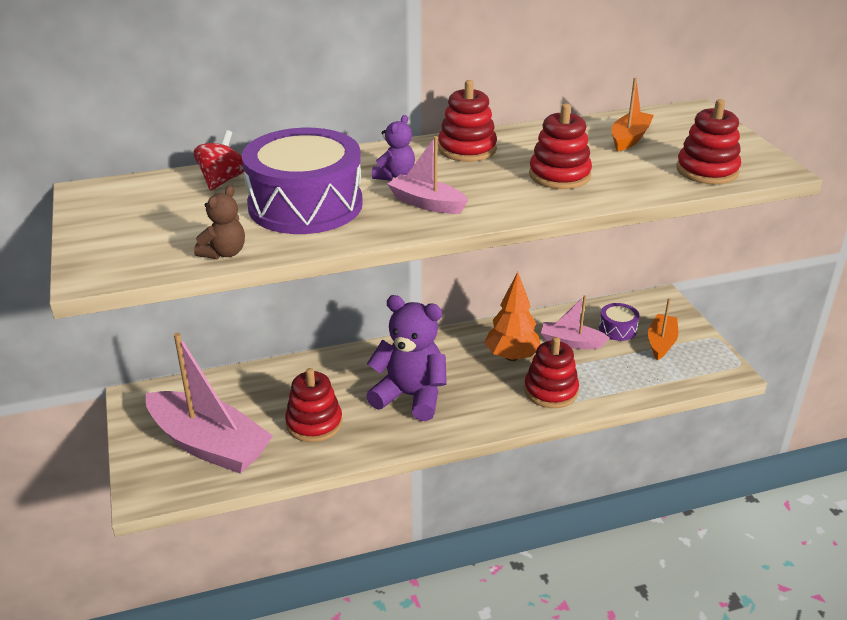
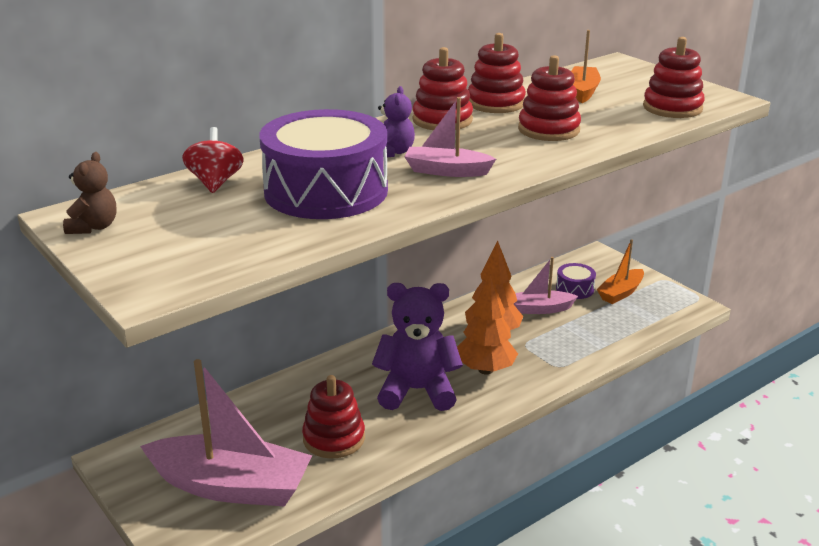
camera: 20 degrees left, 5 degrees down
brown teddy bear [194,186,245,259] -> brown teddy bear moved to [63,152,116,234]
red stacking toy [524,337,579,408] -> red stacking toy moved to [468,33,526,113]
orange boat [648,298,679,360] -> orange boat turned 135 degrees counterclockwise [597,239,644,304]
none -> orange tree [457,274,518,374]

